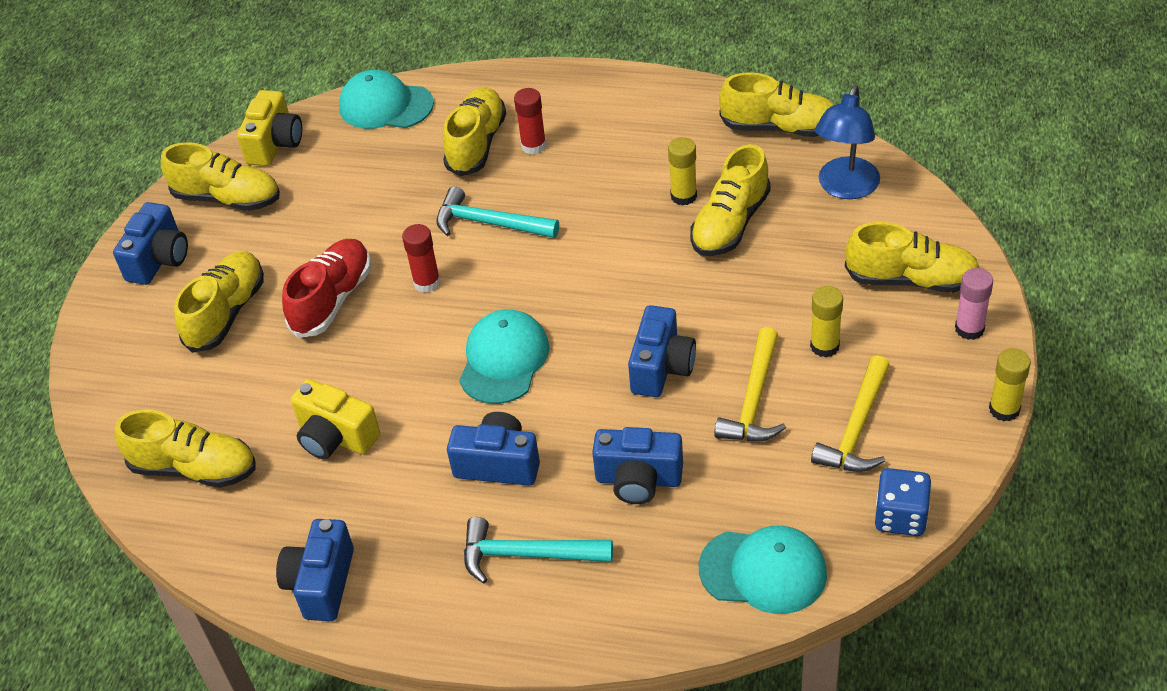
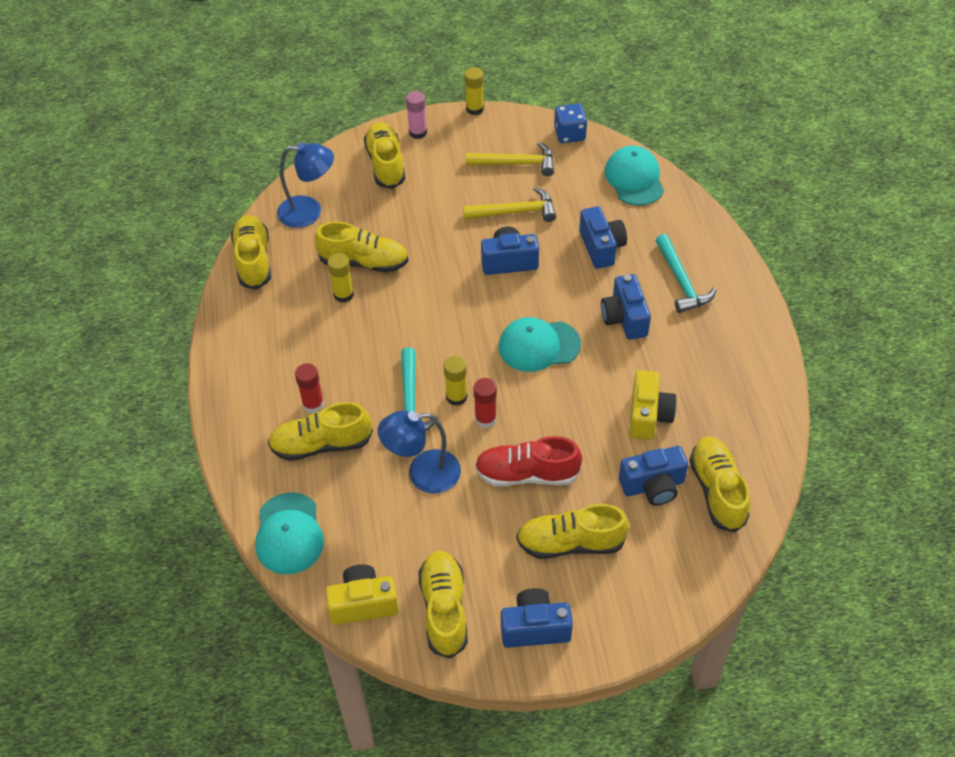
camera: 115 degrees left, 5 degrees up
blue camera [276,519,354,621] -> blue camera moved to [619,446,688,506]
yellow glue stick [810,286,843,357] -> yellow glue stick moved to [444,356,468,406]
none -> blue lamp [378,410,461,494]

